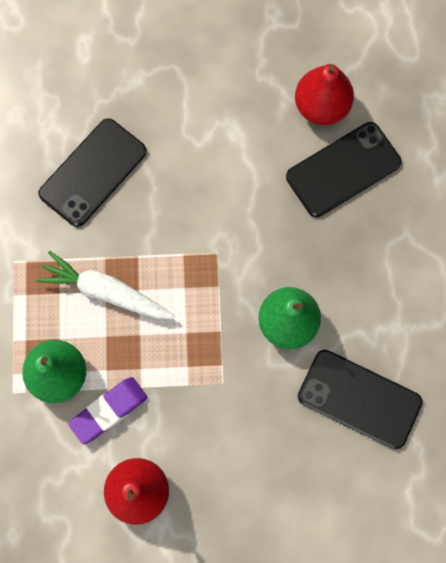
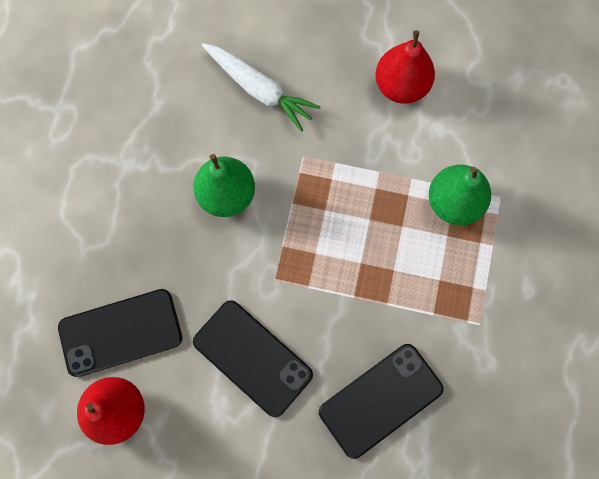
camera: 165 degrees left, 0 degrees up
white carrot [36,251,175,319] -> white carrot moved to [202,43,320,132]
purple eraser [68,377,148,445] -> none
black phone [298,350,422,449] -> black phone moved to [193,300,313,417]

